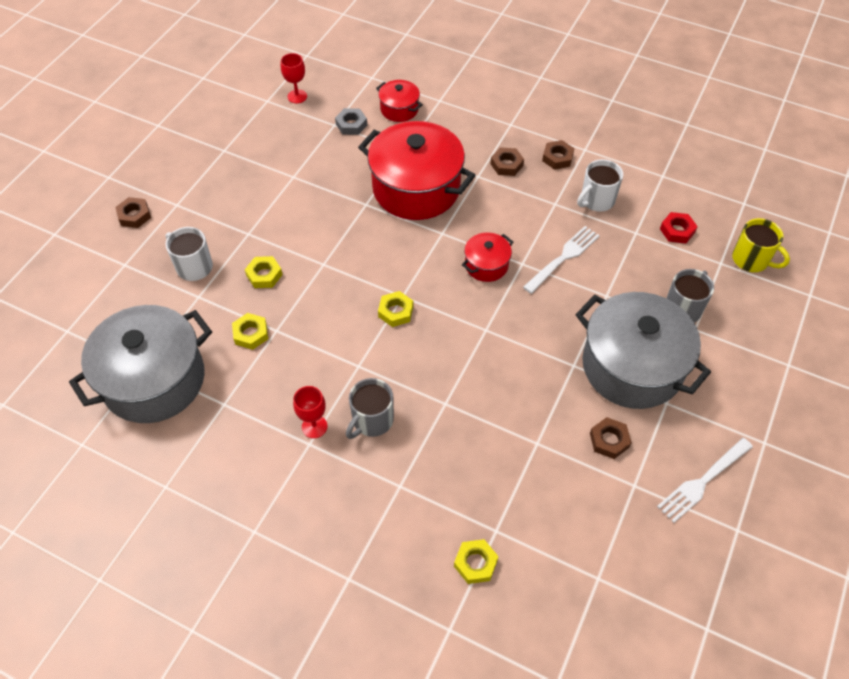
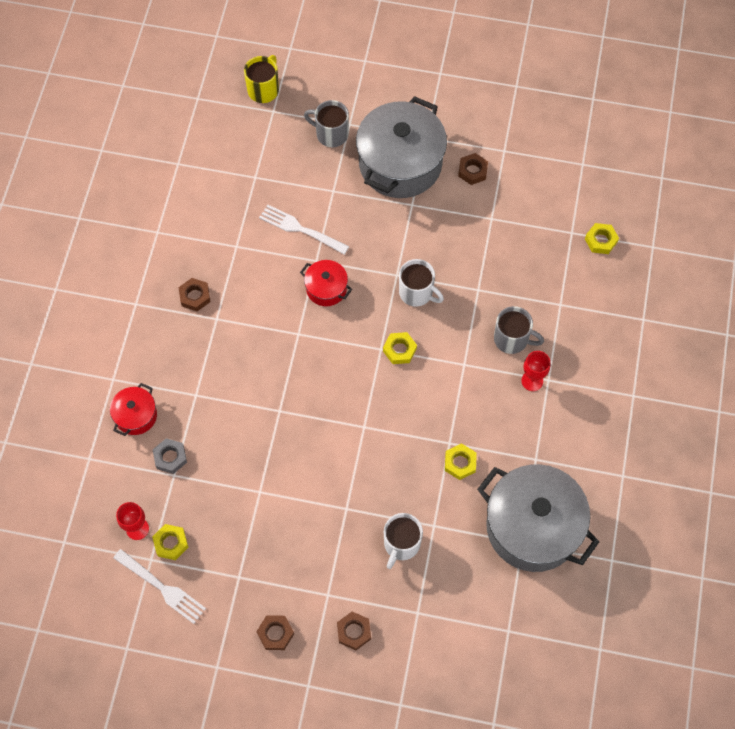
camera: 105 degrees left, 10 degrees up
yellow nut [245,256,283,288] -> yellow nut moved to [152,524,188,560]
red pot [358,121,476,220] -> none
brown nut [542,140,575,170] -> brown nut moved to [256,615,294,650]
white mug [577,159,623,212] -> white mug moved to [399,259,444,307]
white fork [657,438,753,523] -> white fork moved to [113,549,206,624]
red nut [660,212,698,244] -> none

